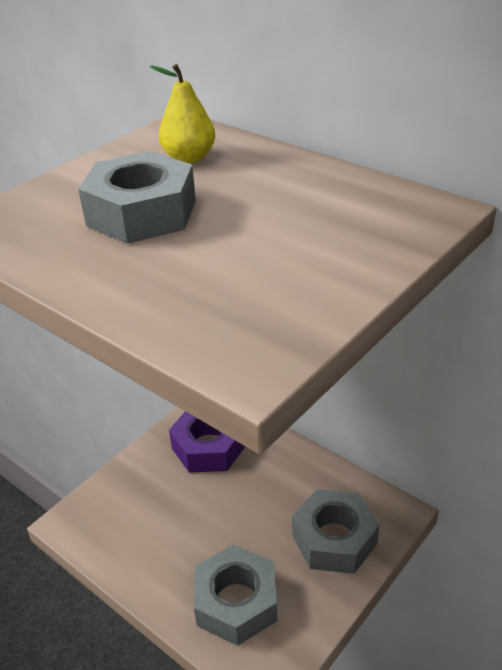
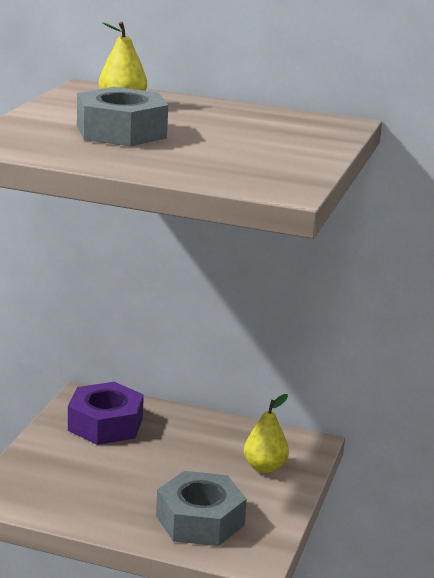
camera: 25 degrees left, 15 degrees down
grey nut [292,489,380,574] -> yellow pear [244,394,289,473]

